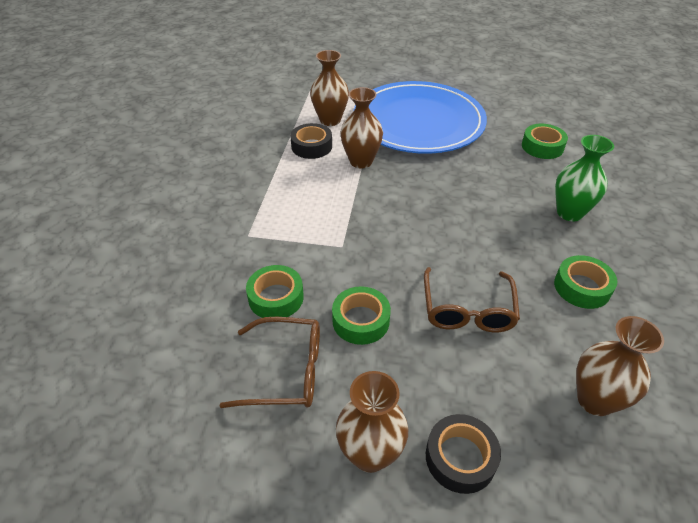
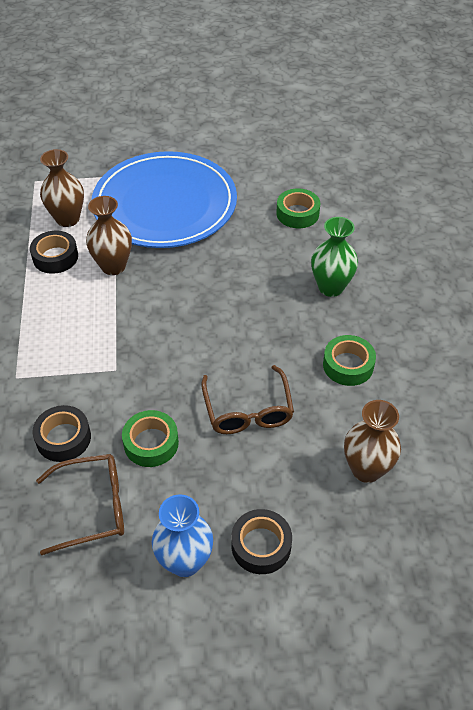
camera: 15 degrees left, 5 degrees up
green tape [246,265,304,318] -> black tape [32,405,91,462]
brown vase [336,371,408,473] -> blue vase [152,494,213,577]

